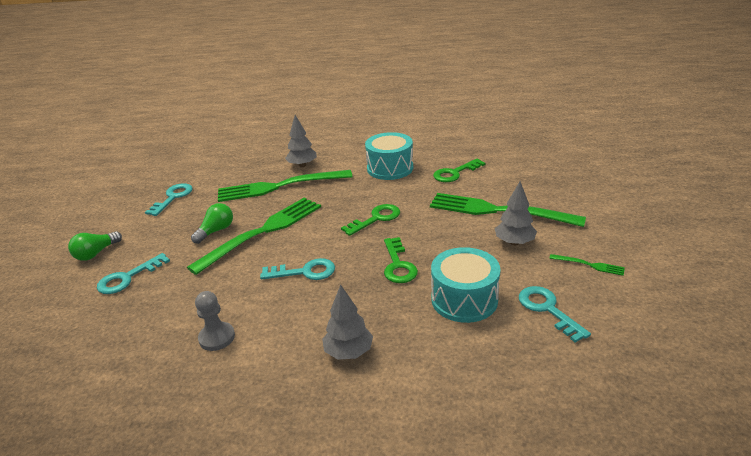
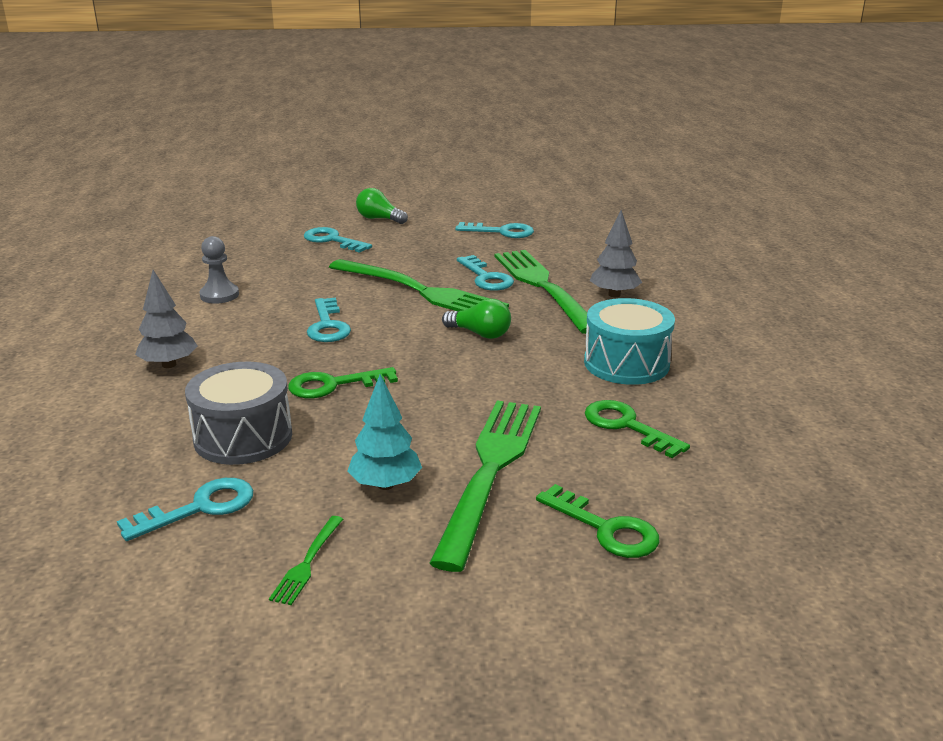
camera: 80 degrees right, 5 degrees down
green light bulb [191,203,233,244] -> green light bulb moved to [442,299,511,339]
green key [341,204,400,236] -> green key moved to [536,484,659,558]
turquoise drum [431,247,500,323] -> grey drum [185,362,292,465]
grey tree [495,181,537,245] -> turquoise tree [347,375,422,490]
none -> turquoise key [457,255,514,291]

